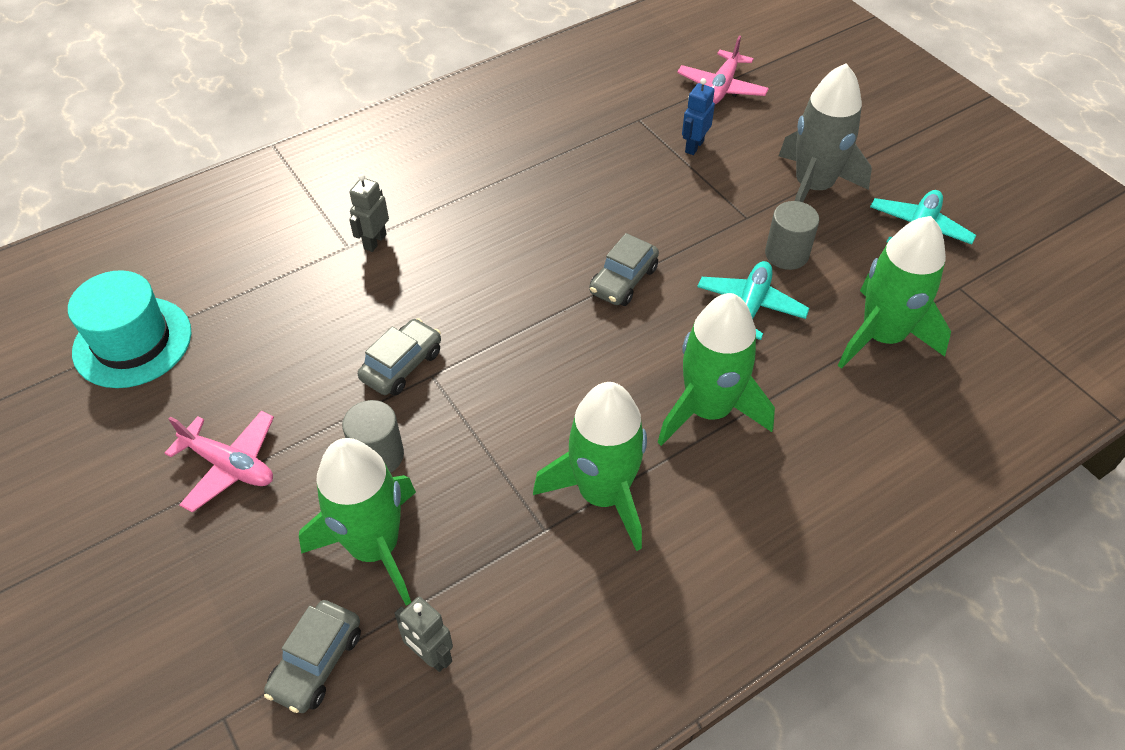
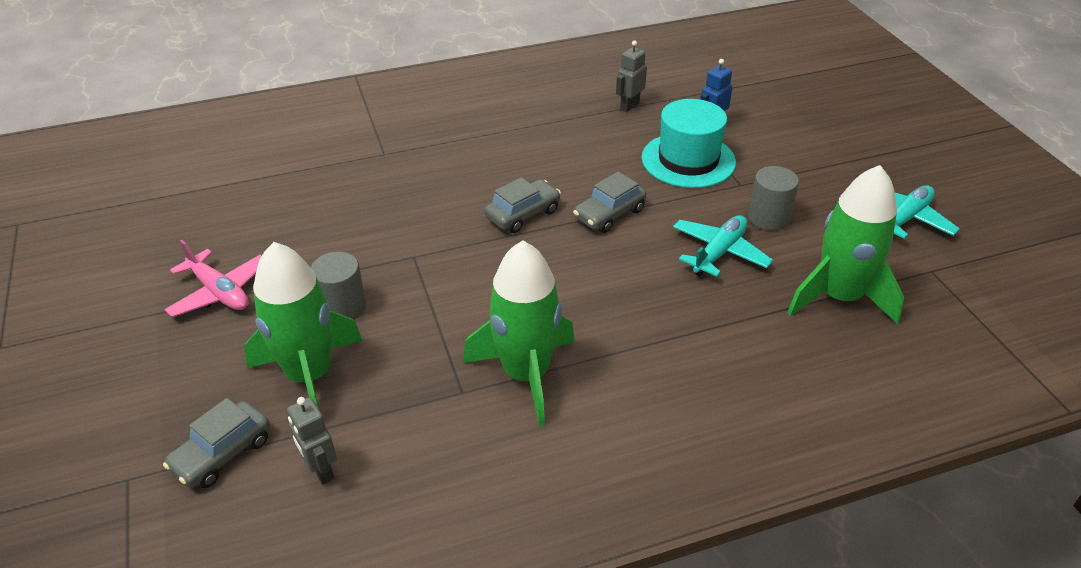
camera: 15 degrees right, 10 degrees down
turquoise hat [68,270,192,388] -> turquoise hat moved to [642,99,736,188]
grey robot [349,174,389,252] -> grey robot moved to [616,41,647,112]
grey car [358,318,441,396] -> grey car moved to [485,177,561,233]
green rocket [657,293,775,446] -> none
pink plane [677,36,769,104] -> none
grey rocket [779,63,872,202] -> none

